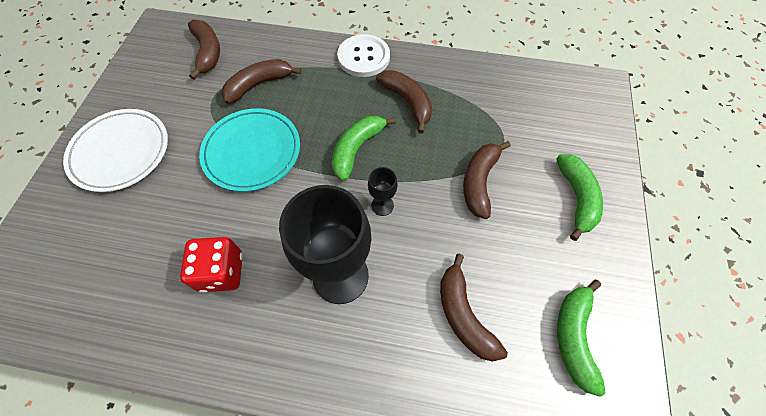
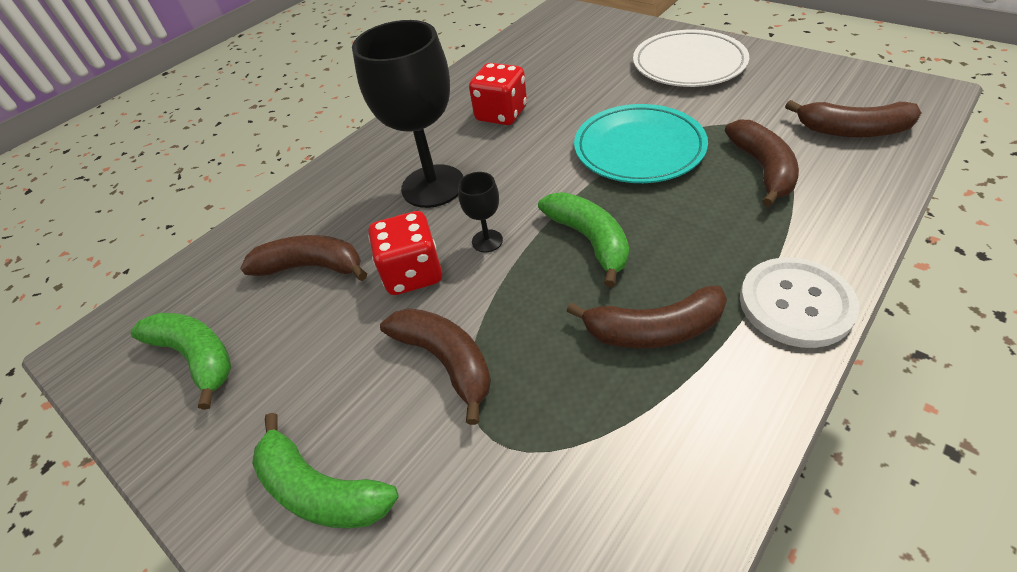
camera: 125 degrees right, 15 degrees down
none -> red dice [368,211,442,295]

